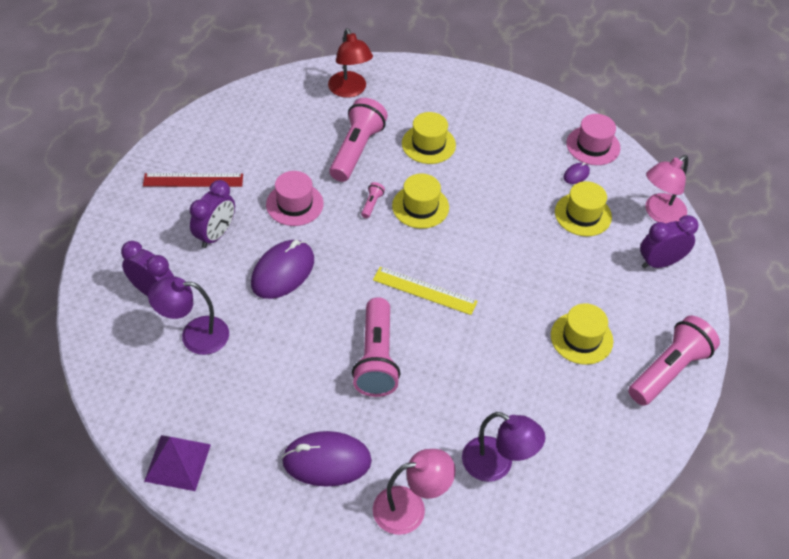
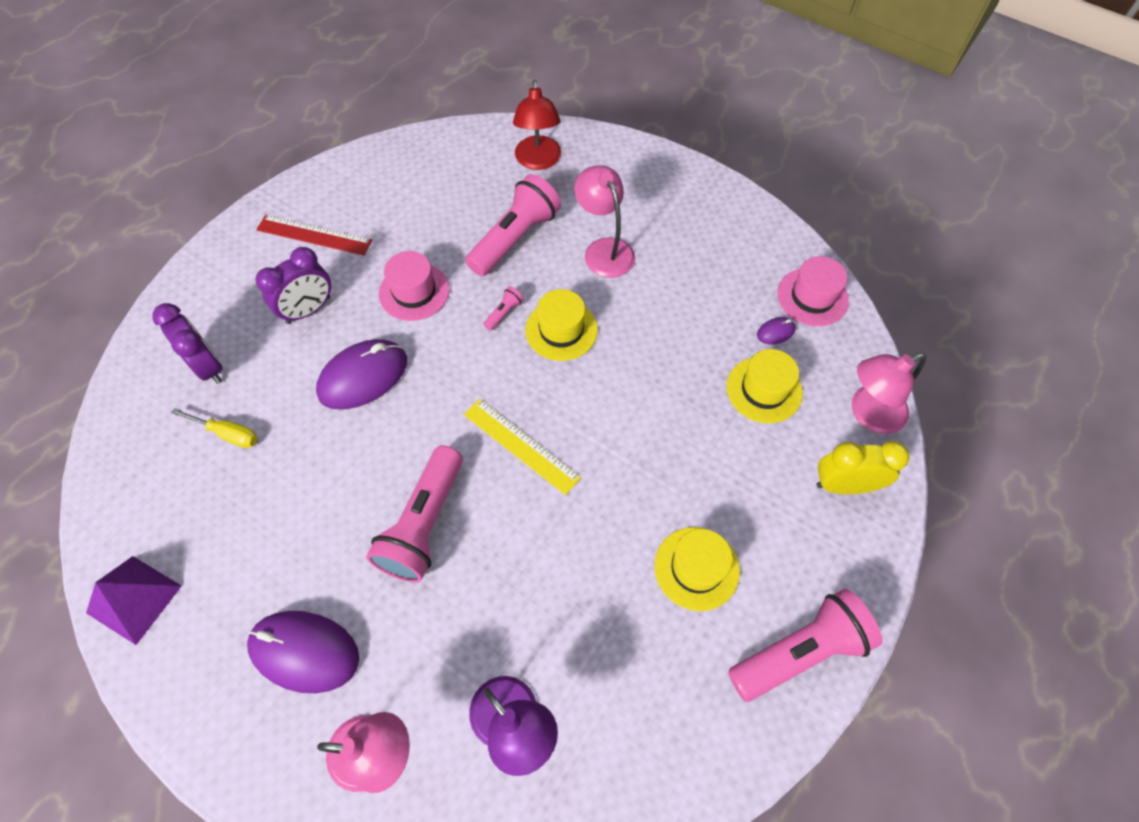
camera: 20 degrees right, 10 degrees up
purple lamp [148,276,229,355] -> yellow screwdriver [171,408,258,448]
yellow hat [402,112,456,164] -> pink lamp [574,165,635,278]
purple clock [640,215,699,268] -> yellow clock [817,441,909,494]

